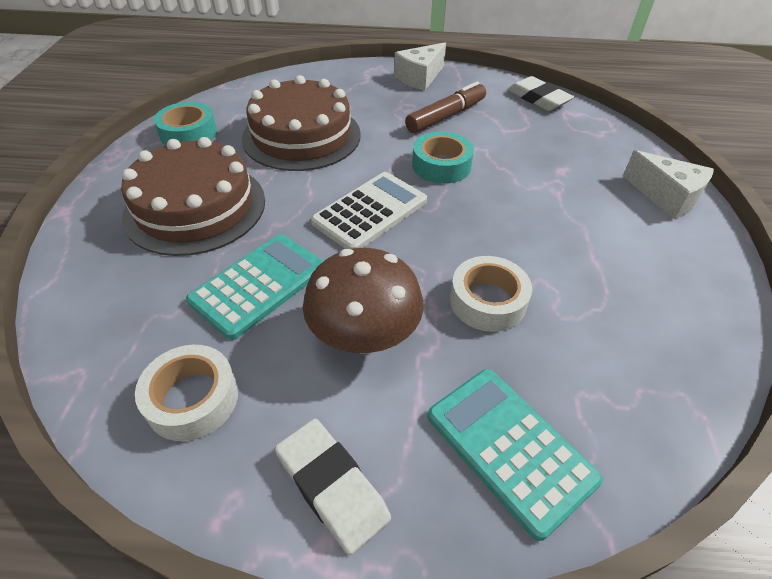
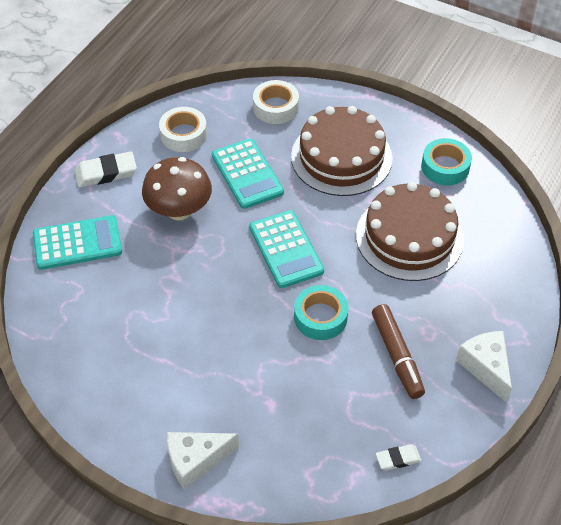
camera: 115 degrees right, 5 degrees up
white calculator [311,172,427,249] -> turquoise calculator [249,210,324,288]
white tape [450,256,532,332] -> white tape moved to [253,80,299,124]
white eraser [508,76,574,111] -> white eraser [376,444,421,471], size x0.59

